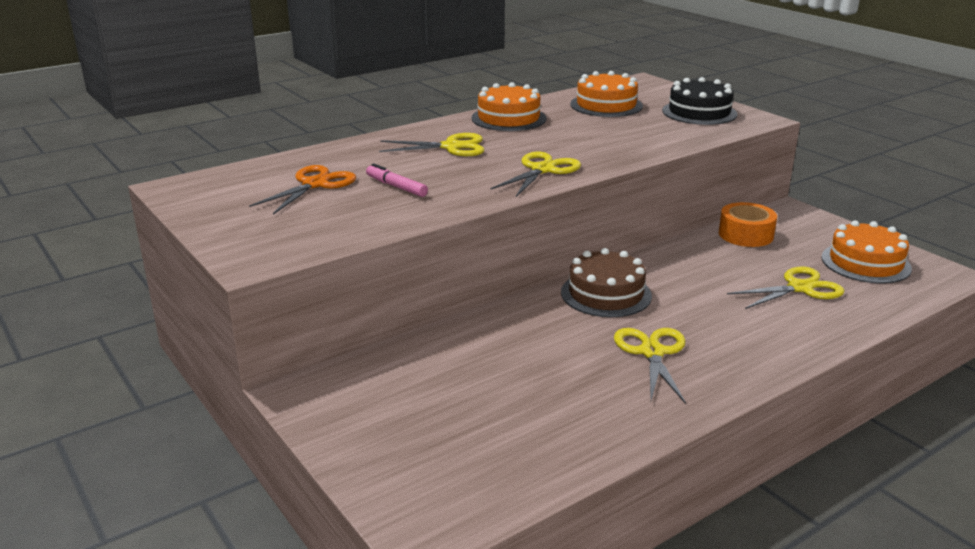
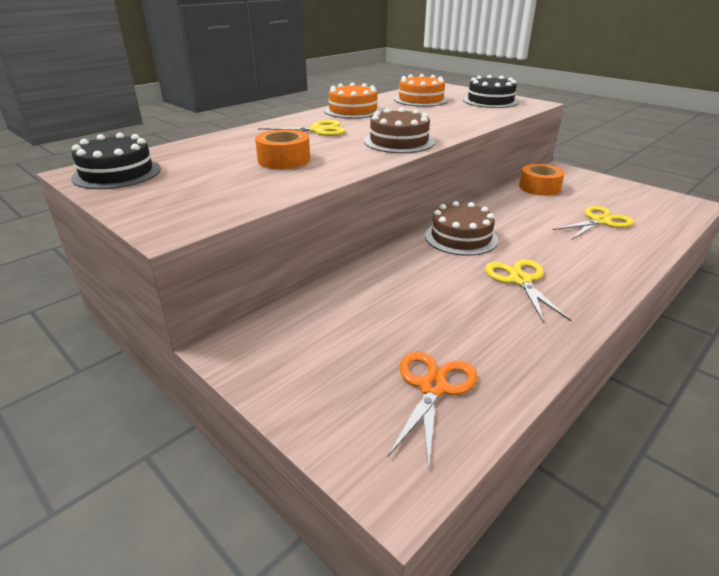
camera: 10 degrees left, 5 degrees up
orange scissors [249,165,356,215] -> orange scissors moved to [388,351,478,469]
pink marker [366,163,428,197] -> orange tape [255,130,310,169]
yellow scissors [491,152,581,197] -> brown cake [364,107,435,153]
orange cake [821,220,912,283] -> none
none -> black cake [71,133,161,189]

